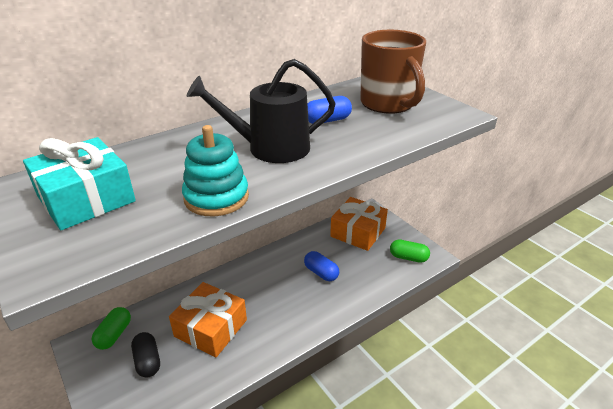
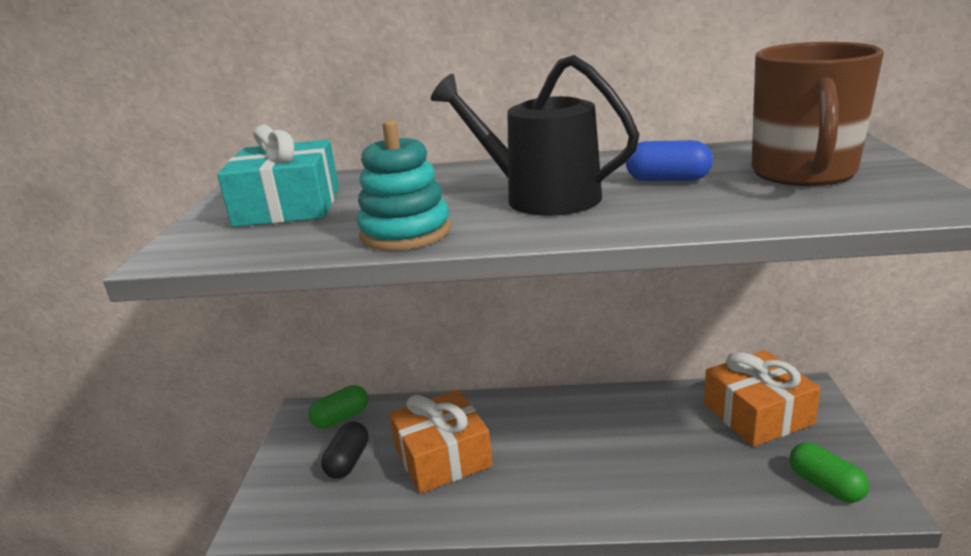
camera: 40 degrees right, 10 degrees down
blue capsule [304,251,339,281] -> none

